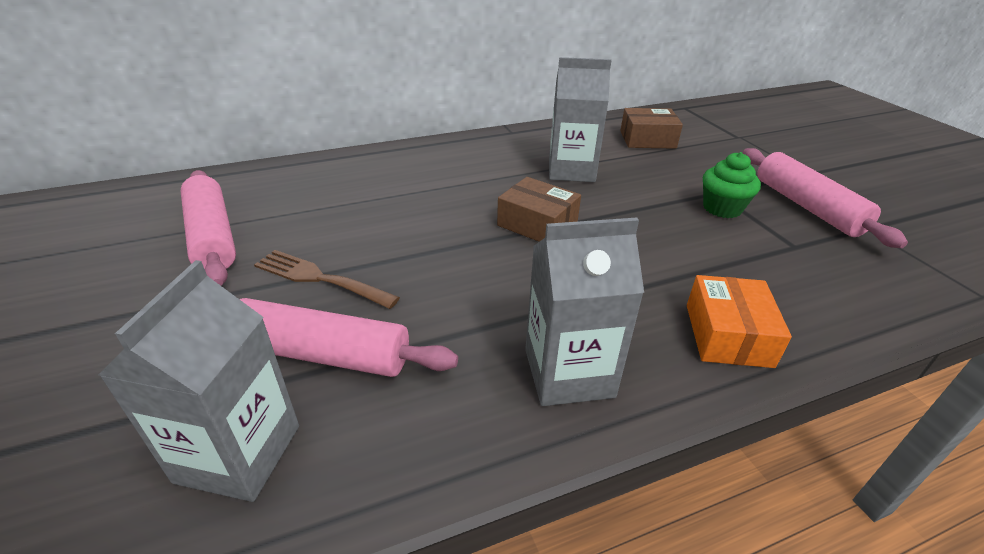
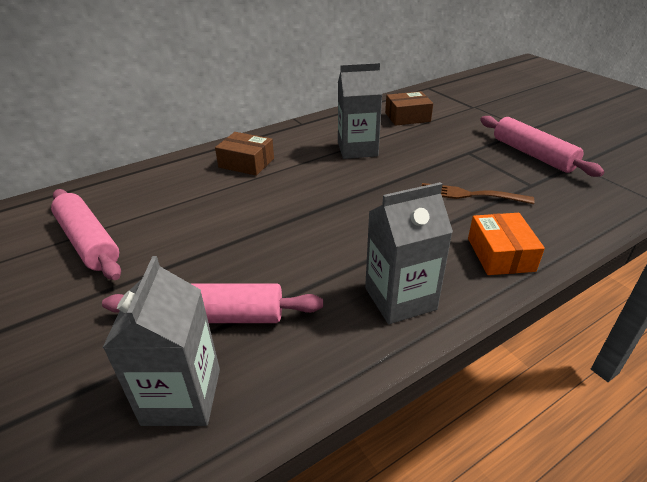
camera: 10 degrees left, 0 degrees up
brown fork [254,250,400,309] -> brown fork moved to [422,183,534,204]
brown box [497,177,581,242] -> brown box moved to [215,132,274,176]
green cupcake [703,152,761,218] -> none

